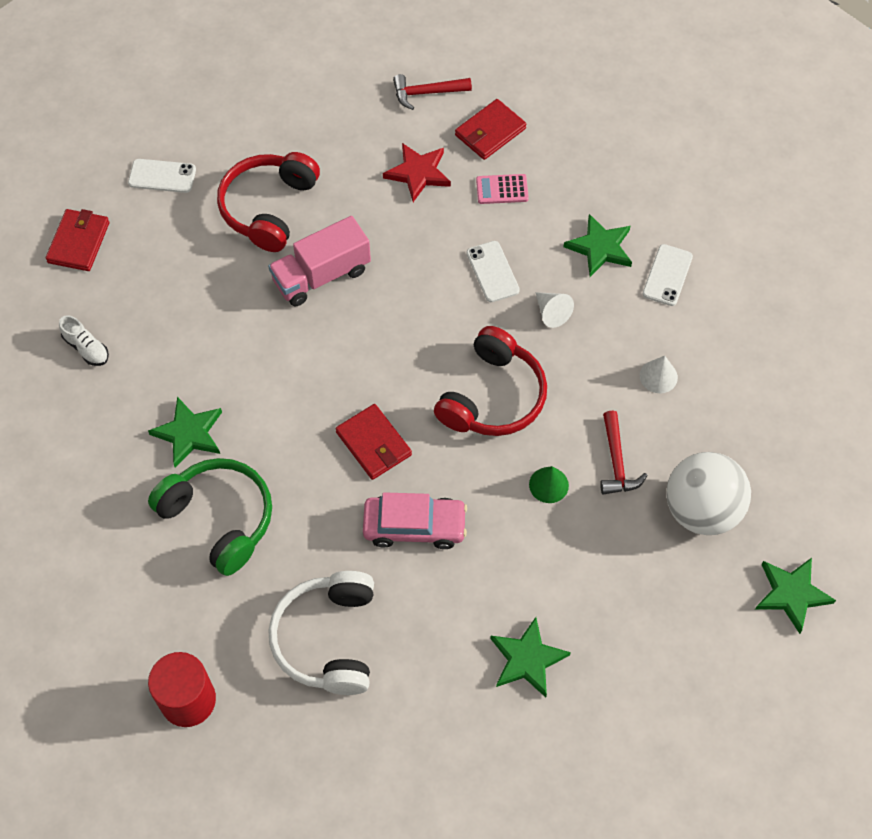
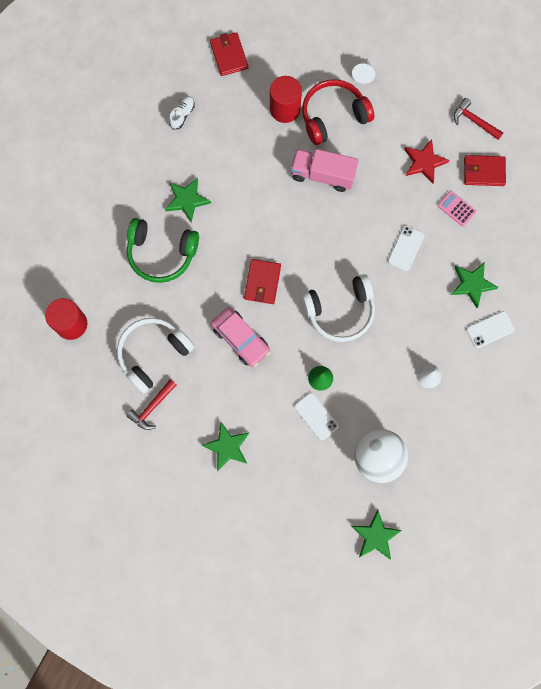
camera: 45 degrees right, 15 degrees up
red wallet [46,209,109,271] -> red wallet turned 75 degrees counterclockwise [210,32,248,76]
white shoe [59,315,109,366] -> white shoe turned 150 degrees counterclockwise [169,96,195,129]
white phone [128,159,196,193] -> white phone moved to [294,393,339,440]
green headphones [148,458,272,576] -> green headphones turned 105 degrees clockwise [127,218,199,283]
red headphones [434,326,547,436] -> white headphones [301,274,375,342]
white cone [535,292,574,328] -> white cone moved to [352,58,375,84]
red hammer [600,411,648,494] -> red hammer moved to [127,379,176,430]
none -> red cylinder [270,76,302,123]

